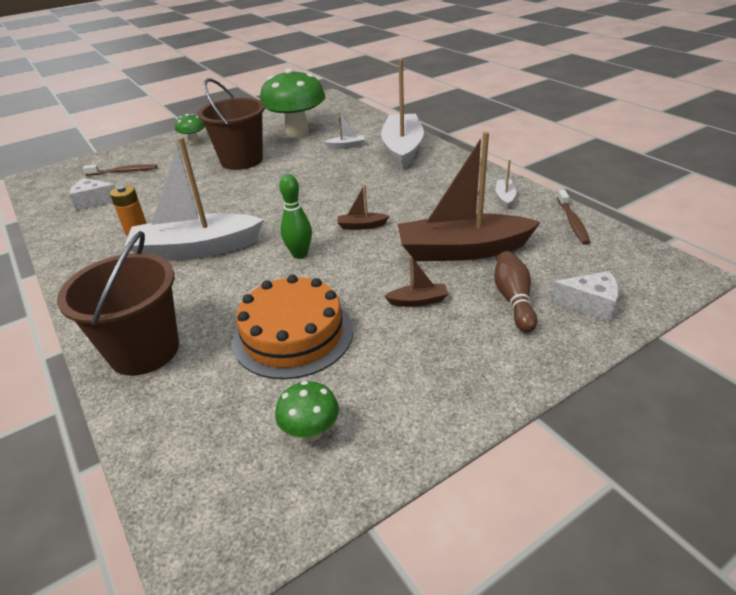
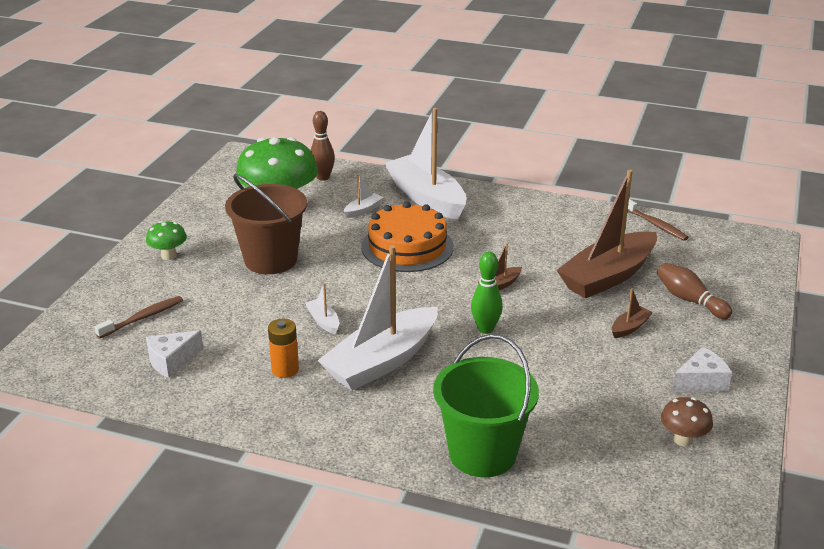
camera: 40 degrees left, 5 degrees down
brown bucket [57,231,179,376] -> green bucket [433,334,539,477]
orange cake [232,275,353,379] -> orange cake moved to [361,202,454,272]
green mushroom [275,381,339,442] -> brown mushroom [661,397,713,447]
white boat [496,160,516,209] -> white boat moved to [305,283,339,334]
white cheese [551,271,619,322] -> white cheese moved to [672,347,732,392]
none -> brown bowling pin [311,111,335,181]

